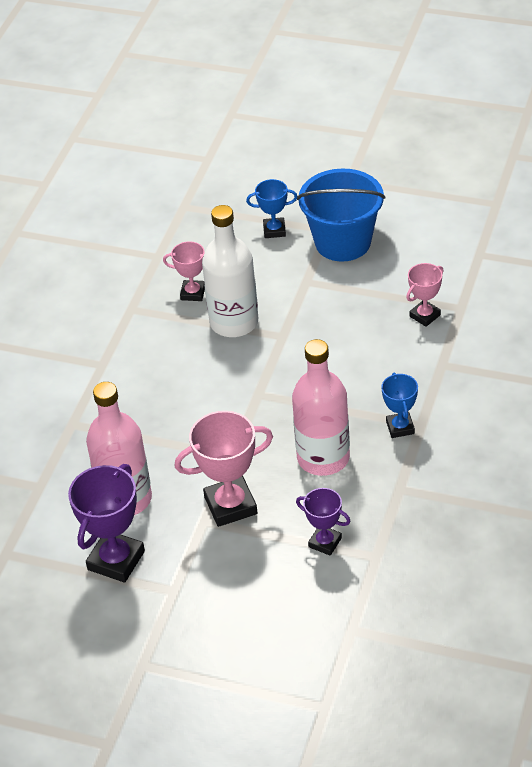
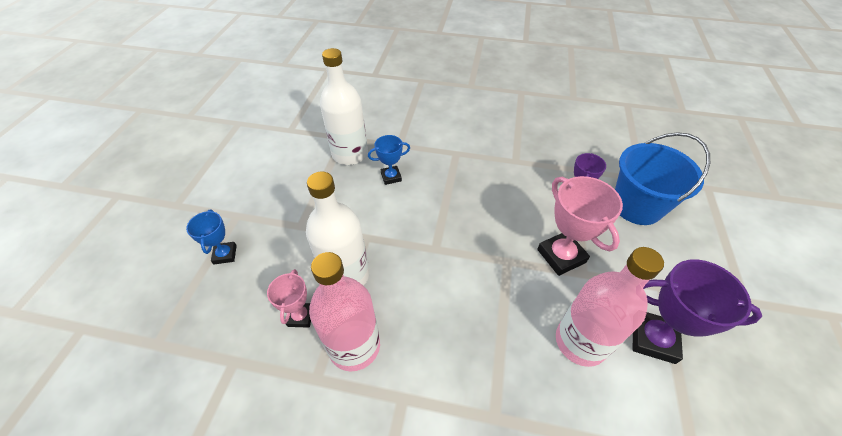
camera: 100 degrees left, 5 degrees up
pink bottle [292,339,350,476] -> pink bottle moved to [309,252,380,371]
blue bucket [297,169,385,262] -> blue bucket moved to [615,132,710,225]
blue trophy [381,373,418,438] -> blue trophy moved to [368,135,410,185]
pink trophy [406,263,443,327] -> white bottle [320,48,368,165]

